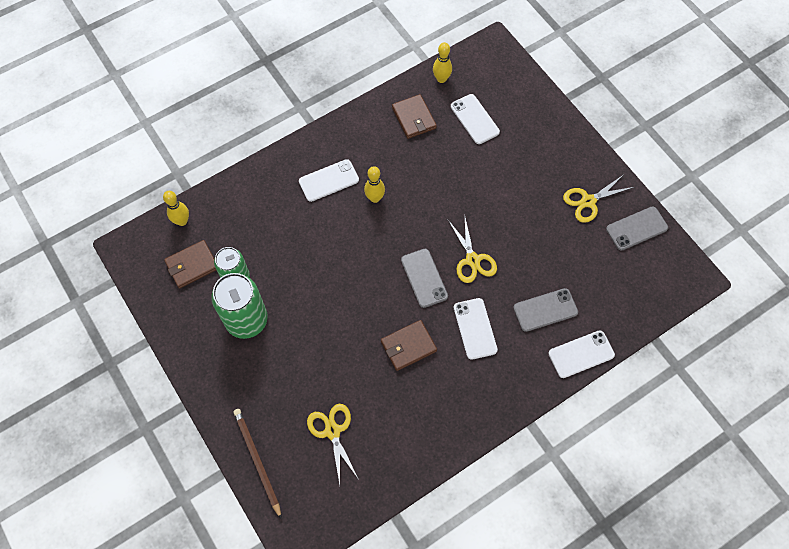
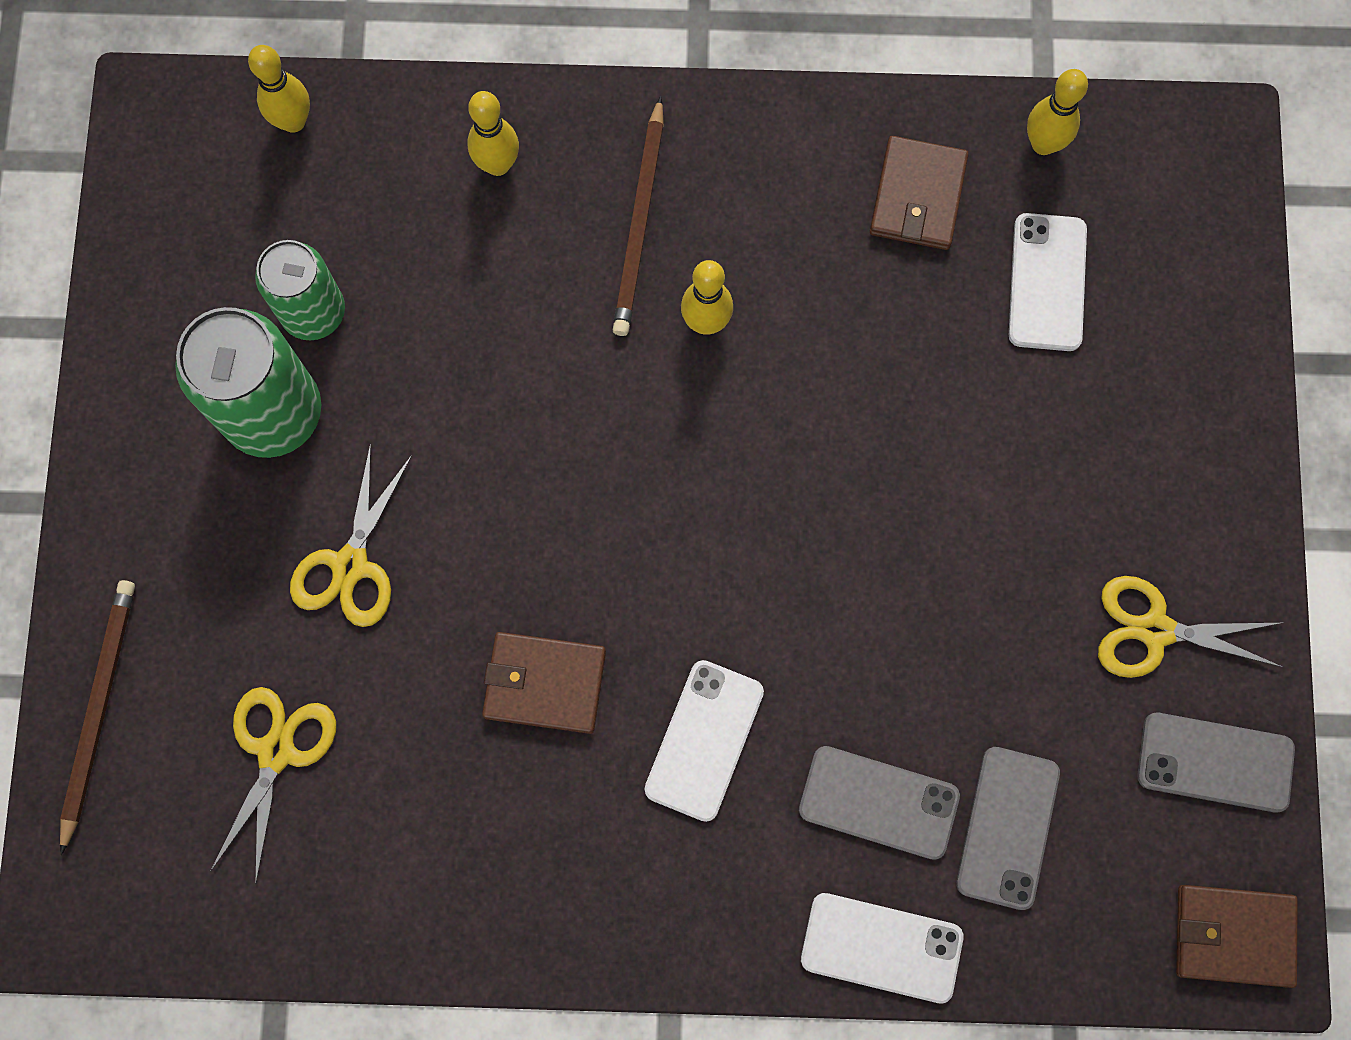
camera: 35 degrees right, 10 degrees up
brown wallet [164,240,216,288] -> brown wallet moved to [1176,885,1298,988]
white phone [299,159,359,202] -> brown pencil [613,96,664,336]
grey phone [401,249,448,308] -> grey phone moved to [956,747,1060,910]
yellow scissors [448,214,497,283] -> yellow scissors moved to [290,443,412,627]
none -> yellow bowling pin [467,91,519,176]

